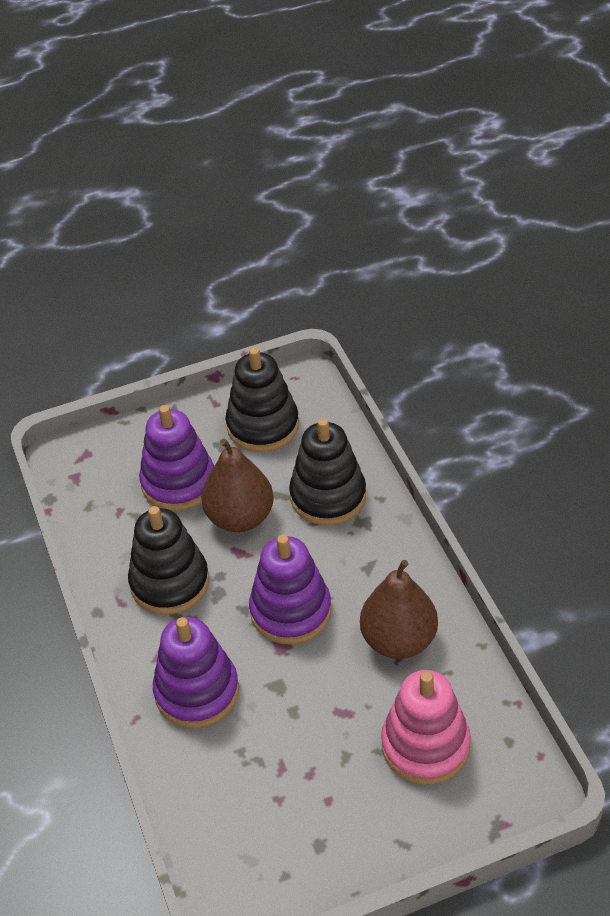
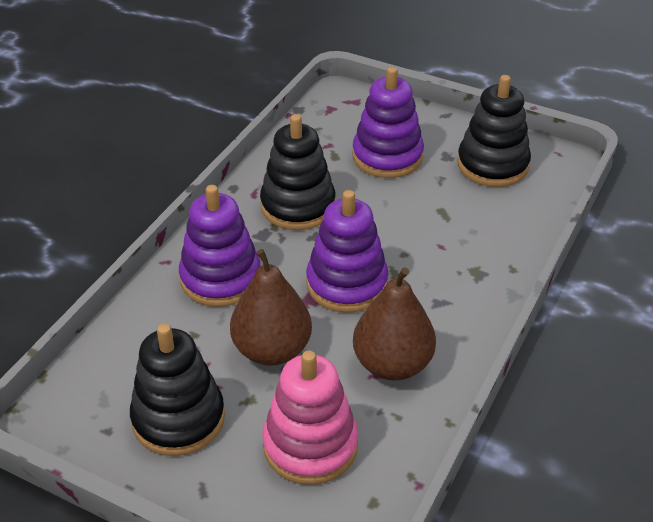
camera: 45 degrees right, 5 degrees down
brown pear [201,439,274,532] -> brown pear moved to [230,249,312,366]
black stacking toy [289,418,366,525] -> black stacking toy moved to [130,324,225,456]

